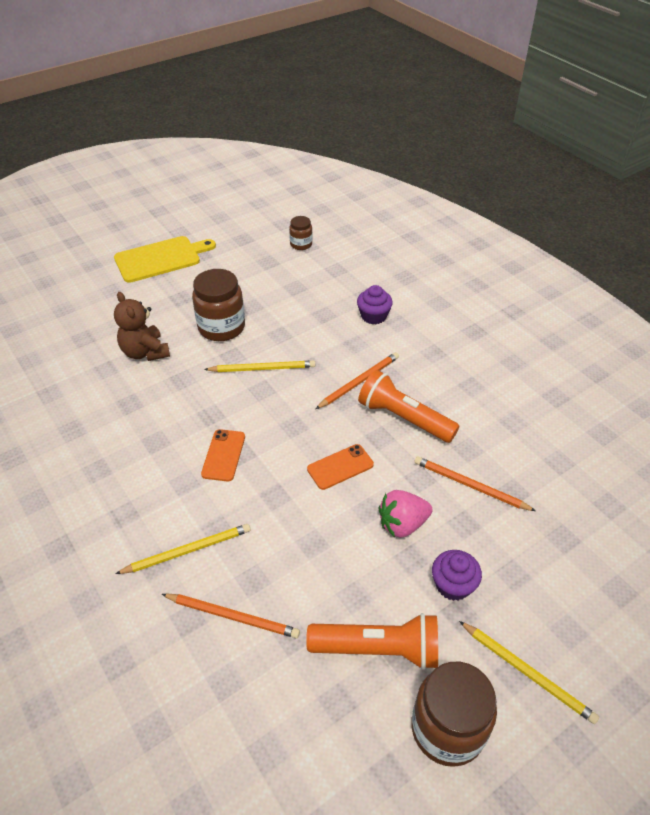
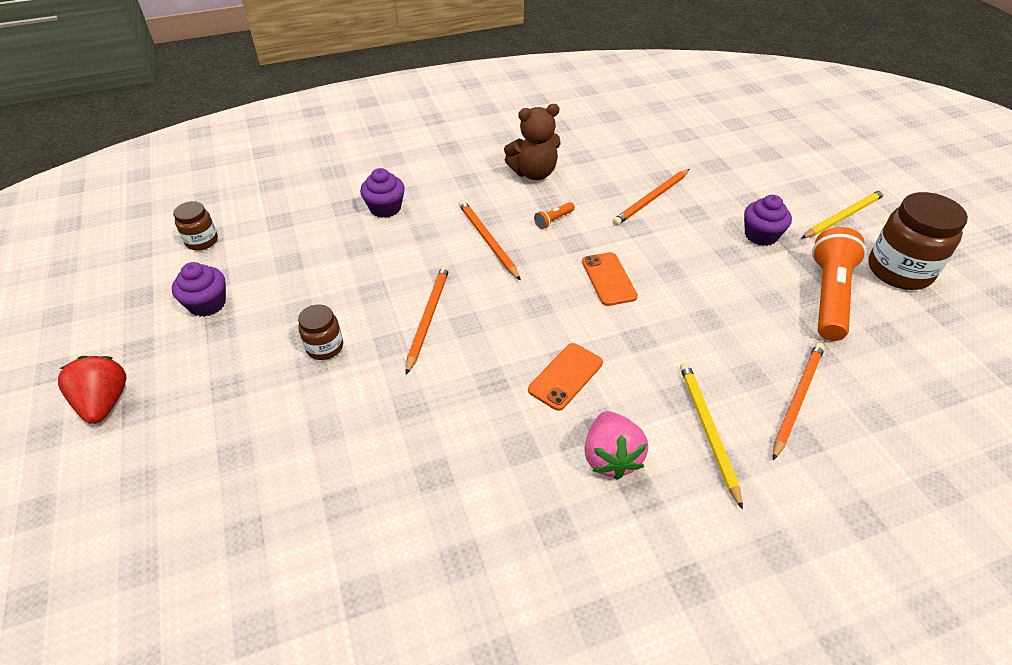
camera: 75 degrees left, 0 degrees up
yellow cutting board [114,236,216,283] -> red strawberry [58,356,126,424]
brown teddy bear [114,292,170,361] -> brown teddy bear moved to [504,104,561,180]
brown jar [192,269,245,341] -> brown jar [298,304,343,360], size x0.53
orange phone [201,429,245,481] -> orange phone turned 75 degrees counterclockwise [528,343,603,411]
yellow pencil [204,361,315,372] -> orange pencil [406,265,450,375]
orange flashlight [358,370,459,443] -> orange flashlight [534,202,575,229], size x0.41
pink strawberry [379,490,433,538] -> pink strawberry moved to [584,411,648,480]
none -> purple cupcake [172,262,226,317]

